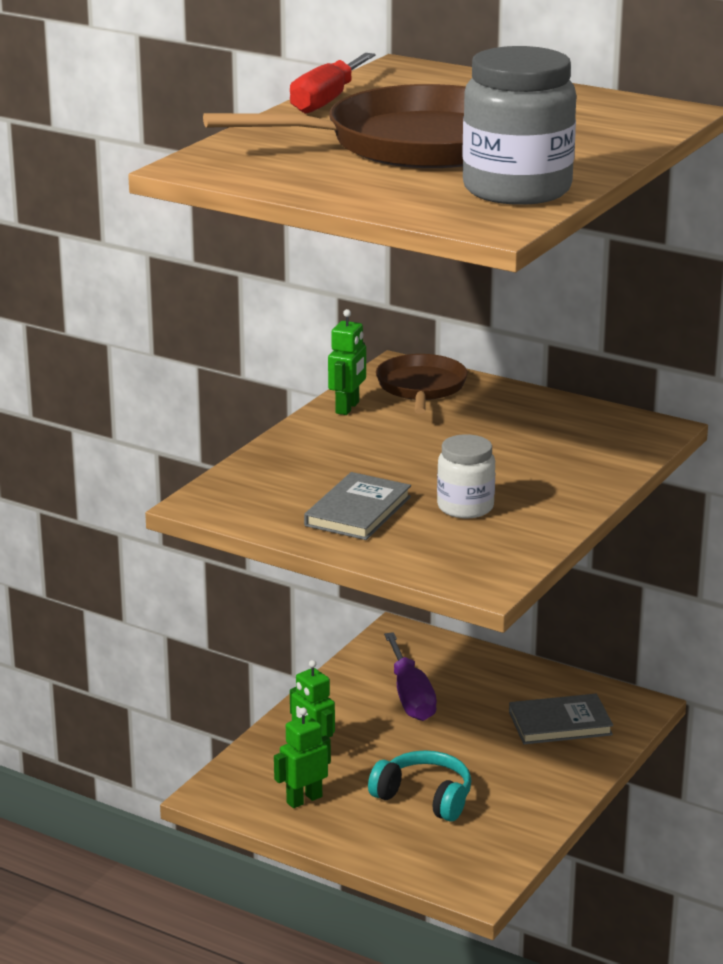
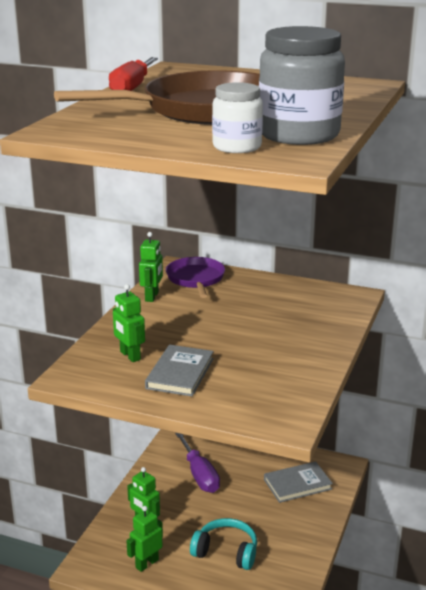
camera: 10 degrees left, 0 degrees up
brown pan [376,354,468,414] -> purple pan [166,257,225,298]
white jar [437,434,495,519] -> white jar moved to [212,82,263,153]
none -> green robot [113,284,145,362]

